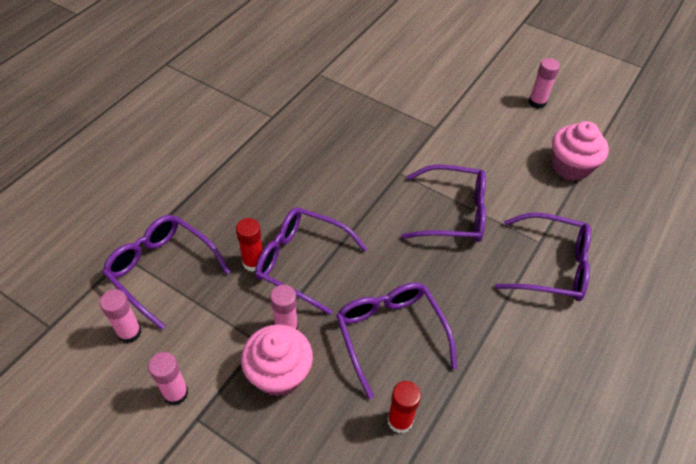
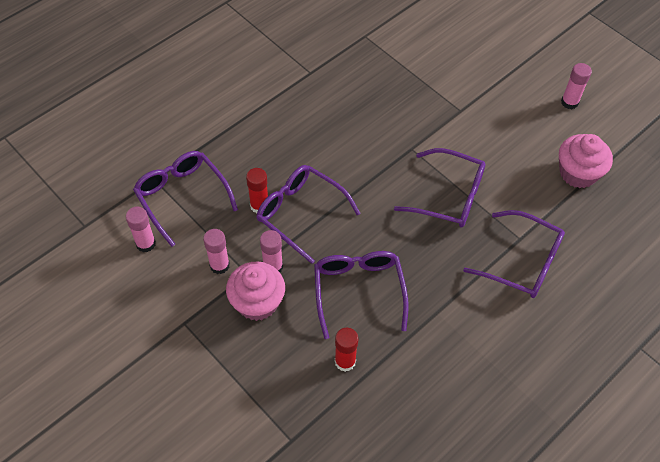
camera: 15 degrees right, 5 degrees up
pink glue stick [148,352,188,406] -> pink glue stick moved to [203,229,230,274]

